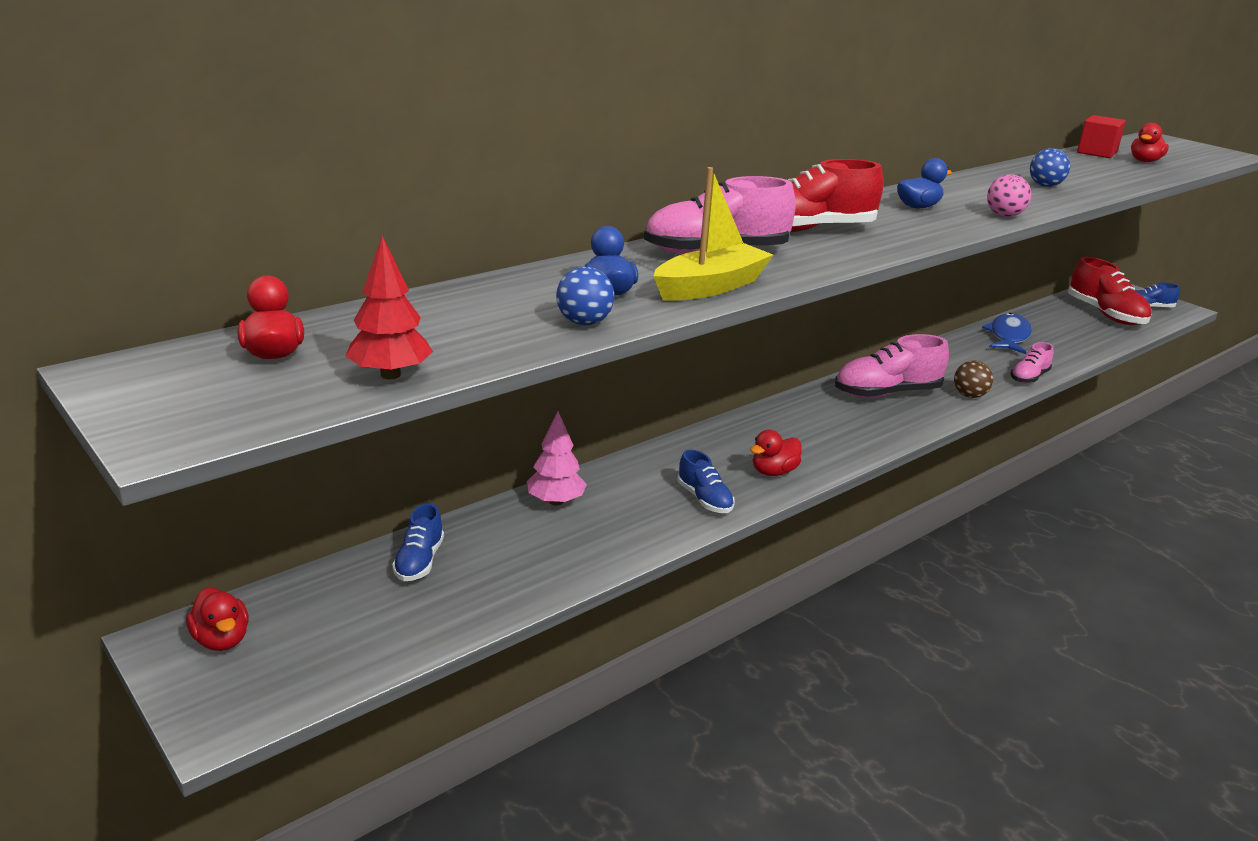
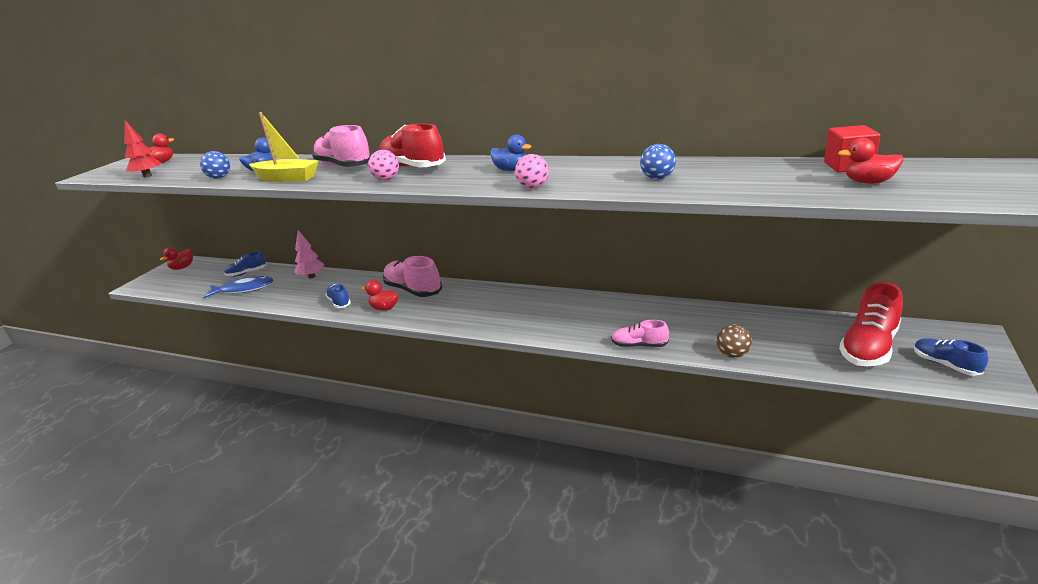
camera: 65 degrees right, 0 degrees up
blue shoe [677,449,735,513] -> blue shoe turned 120 degrees clockwise [326,284,351,308]
pink shoe [835,334,949,398] -> pink shoe moved to [383,256,442,297]
brown ball [954,361,993,398] -> brown ball moved to [716,324,752,358]
blue fish [982,313,1032,354] -> blue fish moved to [203,276,274,298]
none -> pink ball [368,150,399,181]

